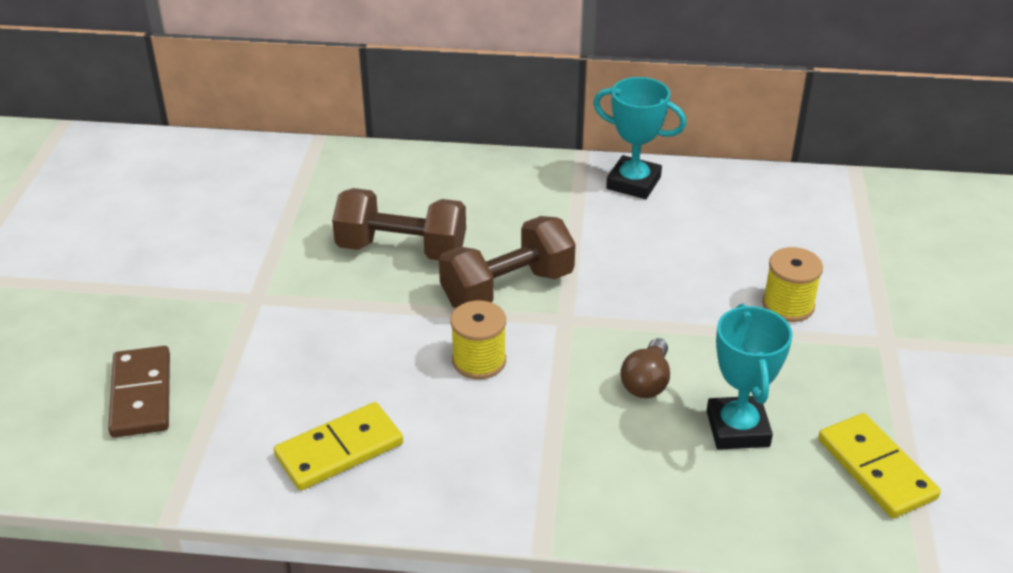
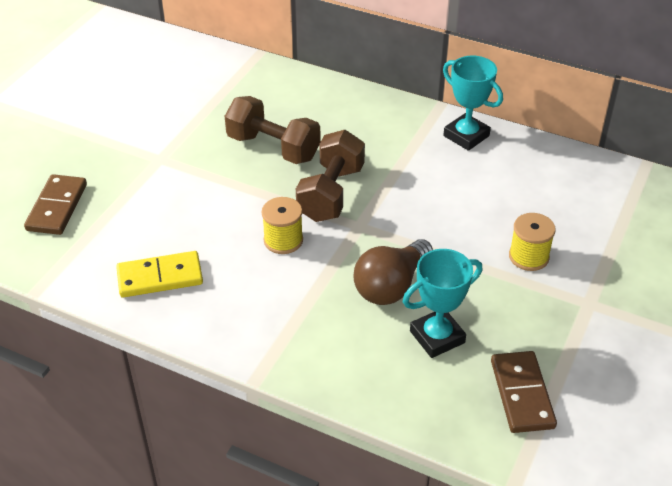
camera: 20 degrees right, 5 degrees up
brown dumbbell [439,216,576,308] -> brown dumbbell turned 60 degrees counterclockwise [296,130,365,222]
brown light bulb [621,338,670,398] -> brown light bulb [353,239,433,305], size x1.58
turquoise trophy [707,304,793,450] -> turquoise trophy turned 45 degrees clockwise [403,249,482,358]
yellow domino [818,413,941,518] -> brown domino [491,351,557,433]

